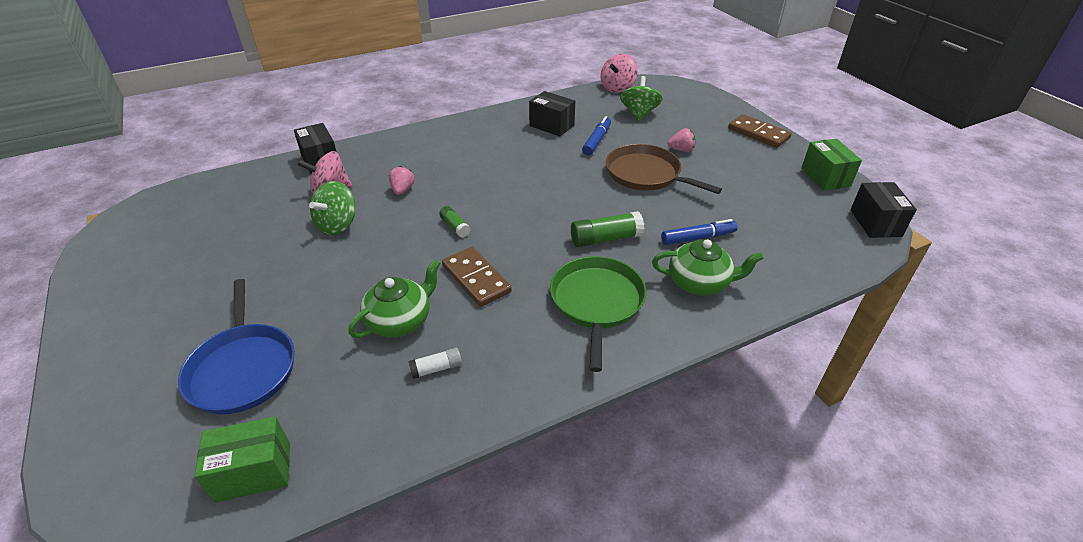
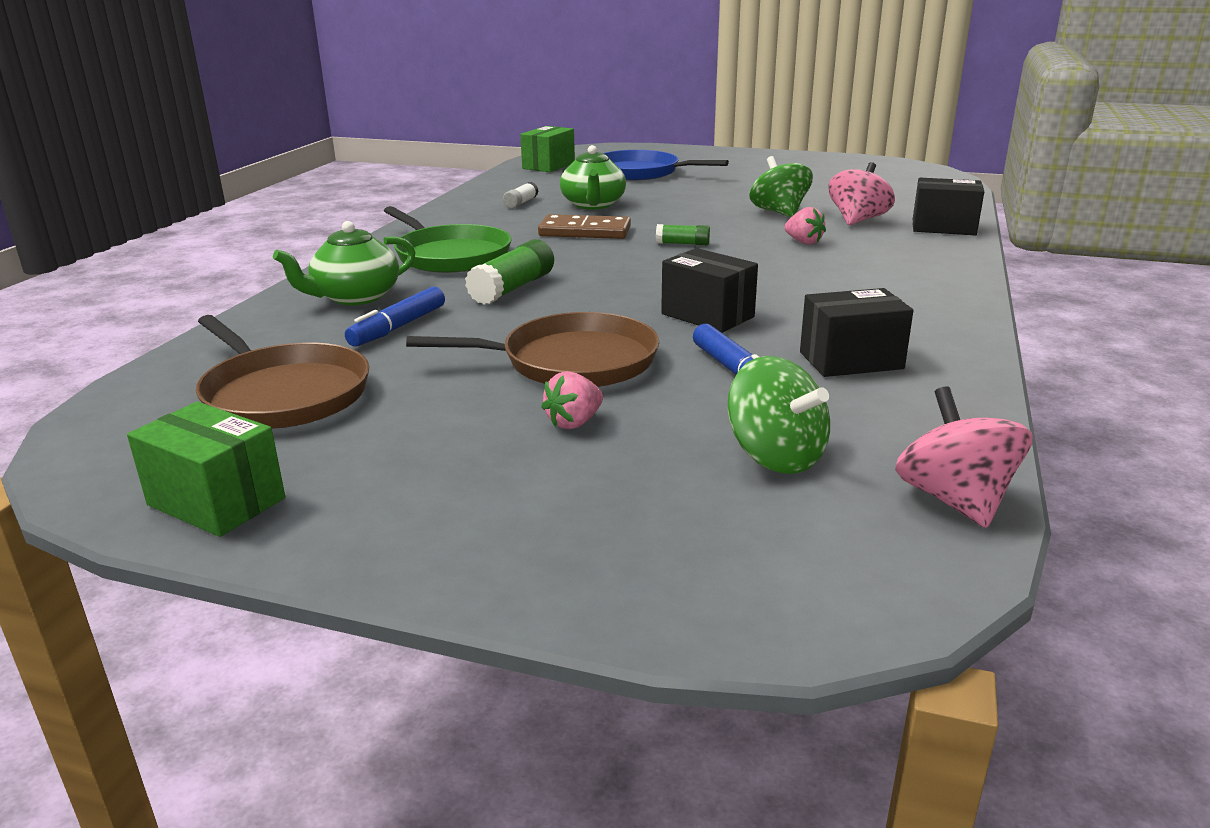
camera: 135 degrees right, 15 degrees down
brown domino [728,114,792,148] -> none
black box [850,182,917,238] -> black box moved to [661,248,758,333]
none -> brown pan [196,315,369,429]

